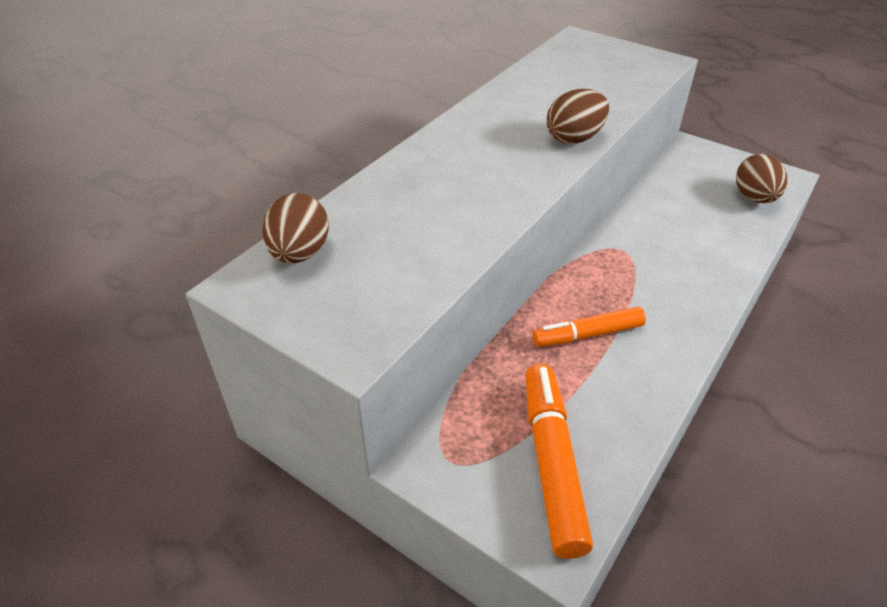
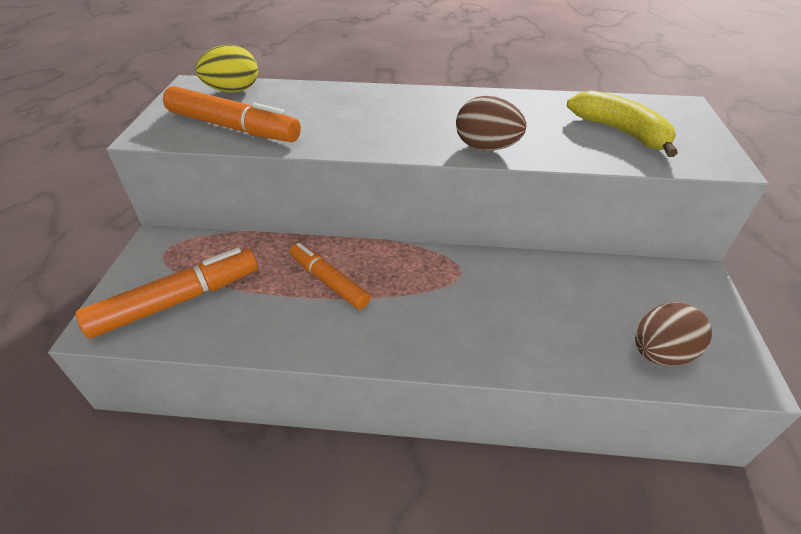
camera: 60 degrees right, 0 degrees up
brown egg [262,193,329,264] -> yellow egg [196,45,258,92]
none -> orange marker [163,86,301,142]
none -> yellow banana [567,90,678,157]

